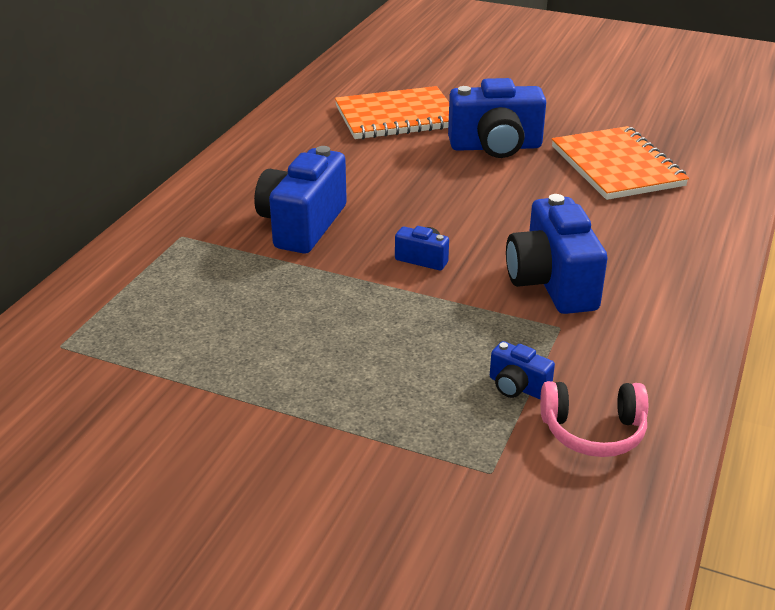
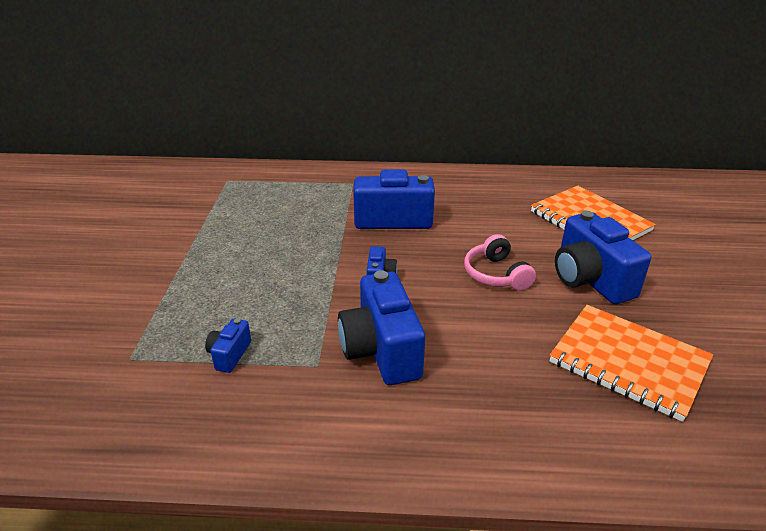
camera: 70 degrees right, 0 degrees up
blue camera [506,194,608,314] -> blue camera turned 75 degrees counterclockwise [338,270,425,385]
pink headphones [540,381,648,457] -> pink headphones moved to [464,234,536,291]
orange notebook [552,126,689,200] -> orange notebook turned 75 degrees clockwise [550,305,713,422]

